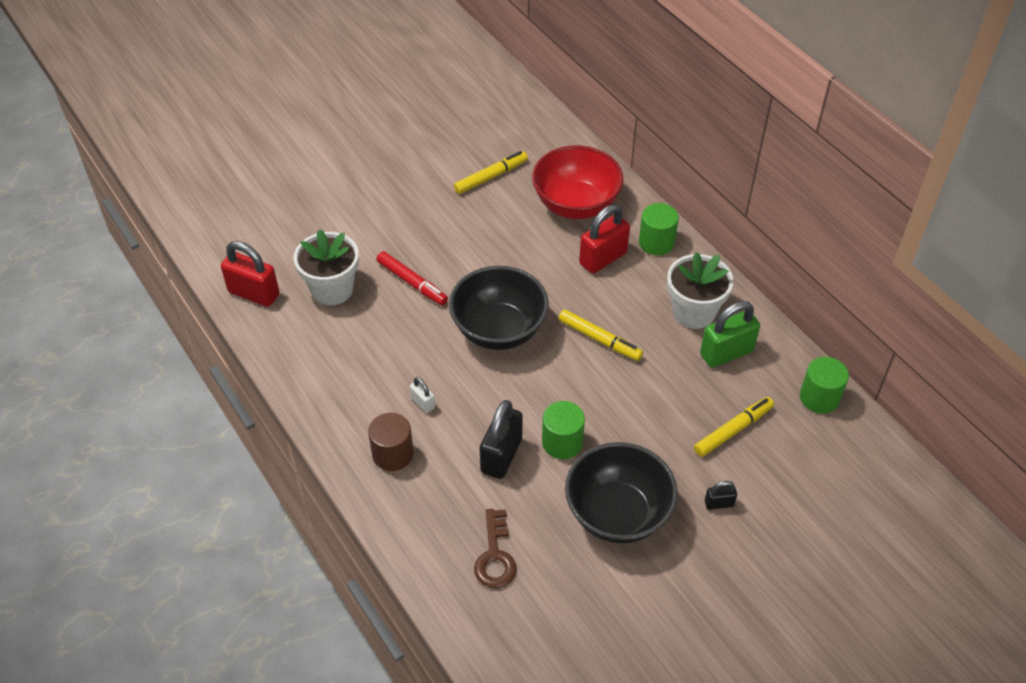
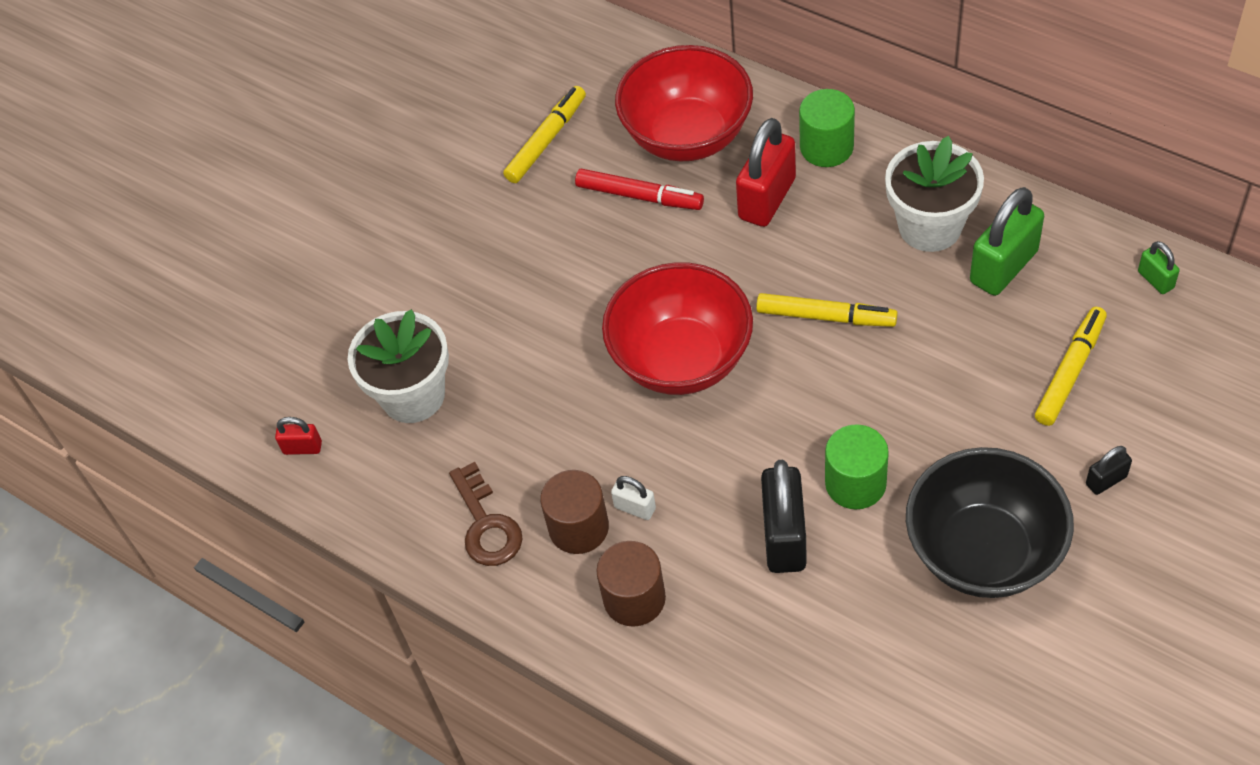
camera: 15 degrees left, 5 degrees up
red padlock [221,241,279,307] -> red padlock [275,417,322,455], size x0.49
red marker [377,251,448,305] -> red marker moved to [575,169,704,210]
black bowl [449,266,549,350] -> red bowl [602,262,753,395]
brown key [474,509,516,588] -> brown key moved to [449,462,523,566]
green cylinder [800,357,849,414] -> green padlock [1138,241,1180,294]
none -> brown cylinder [540,470,609,554]

